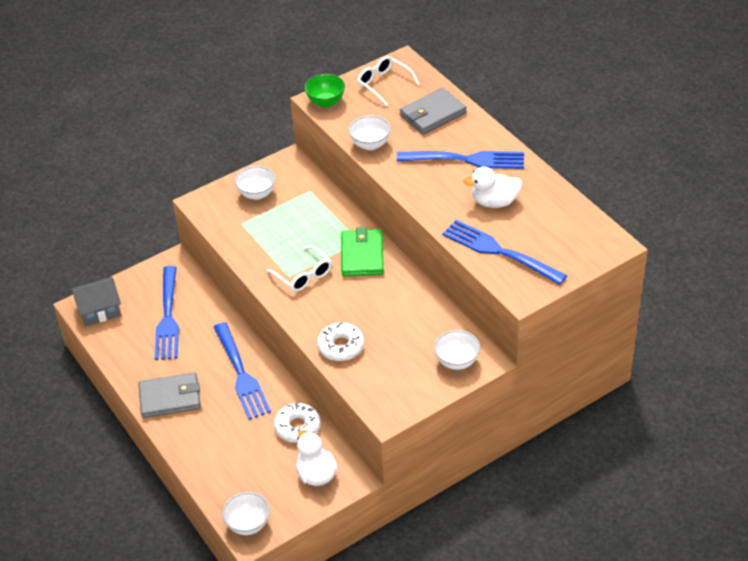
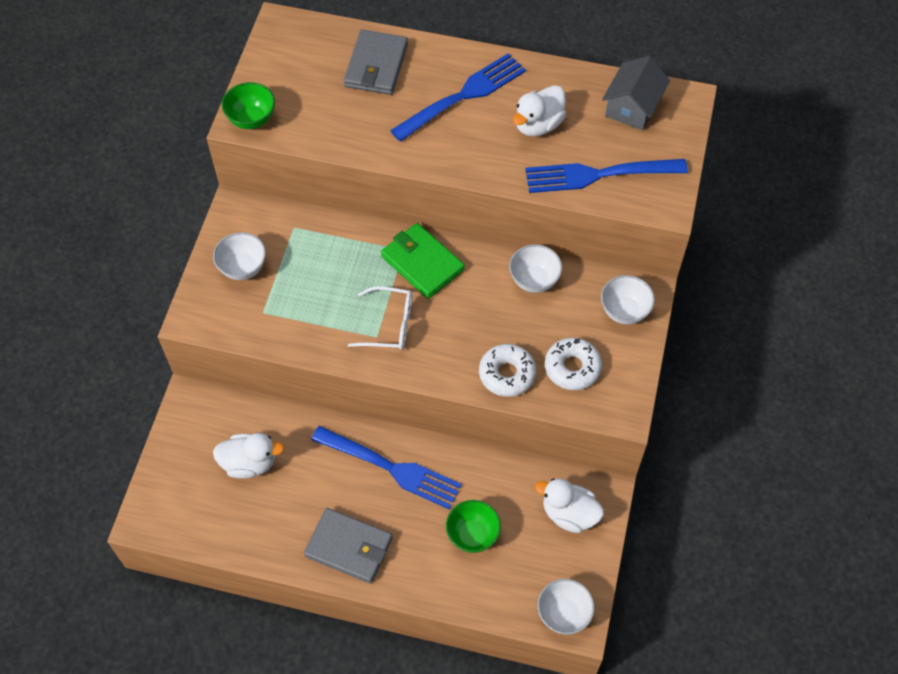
camera: 45 degrees left, 15 degrees up
grey house [71,277,121,326] -> grey house moved to [602,56,670,130]
grey wallet [138,372,201,418] -> grey wallet turned 75 degrees clockwise [304,508,393,584]
blue fork [154,266,179,360] -> white duck [213,433,284,479]
white donut [274,403,320,443] -> white donut moved to [545,338,602,390]
white bowl [349,115,391,150] -> white bowl moved to [509,244,562,293]
white glasses [357,56,420,106] -> none
none -> green bowl [446,500,501,553]

